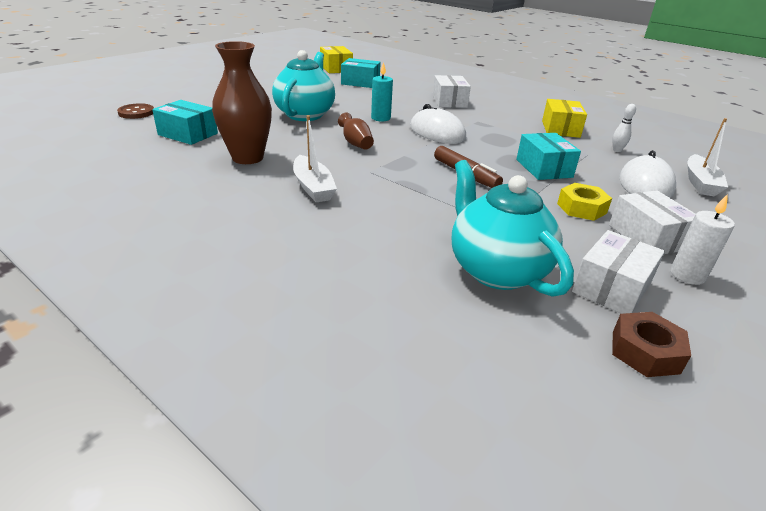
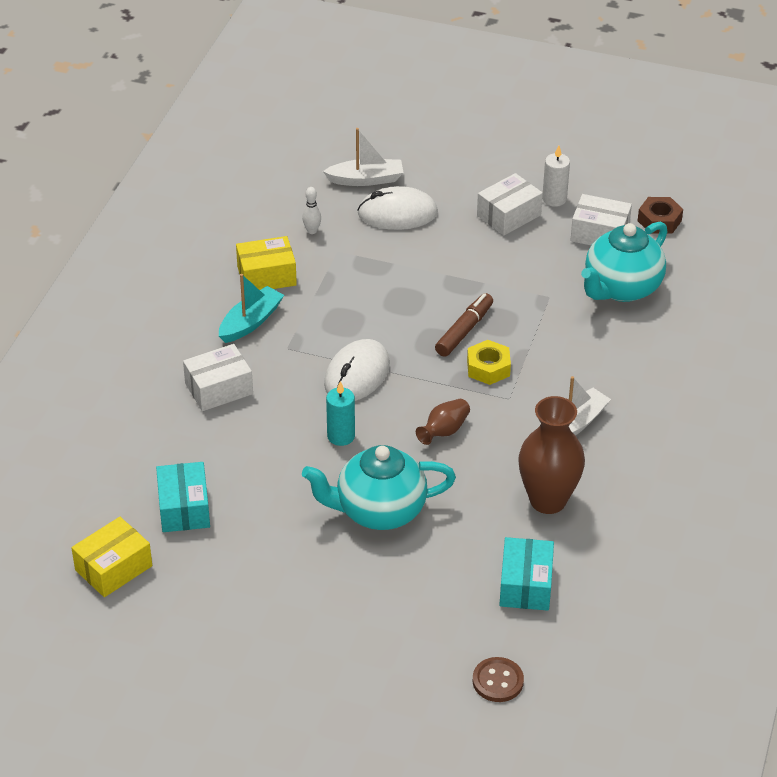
camera: 110 degrees left, 10 degrees up
turquoise box [516,133,581,180] -> none
yellow nut [557,183,612,221] -> yellow nut moved to [467,340,511,385]
none -> turquoise boat [219,274,284,343]

